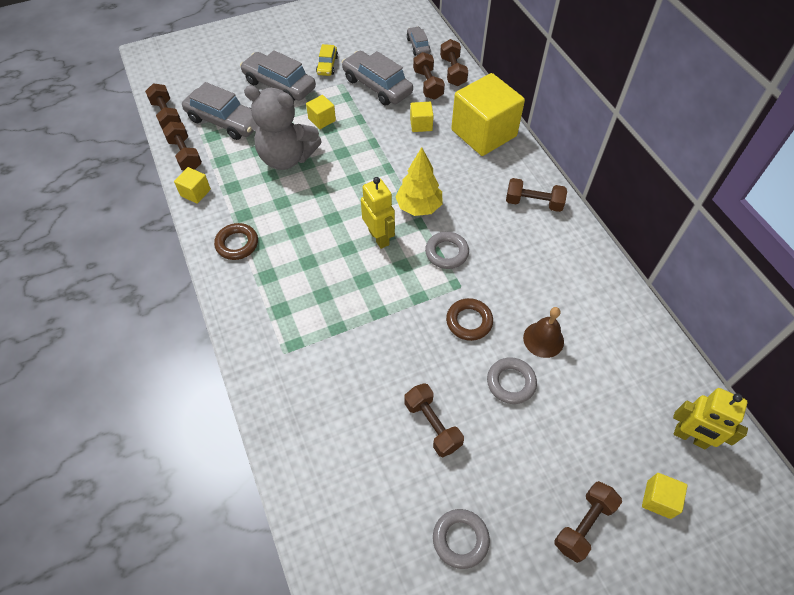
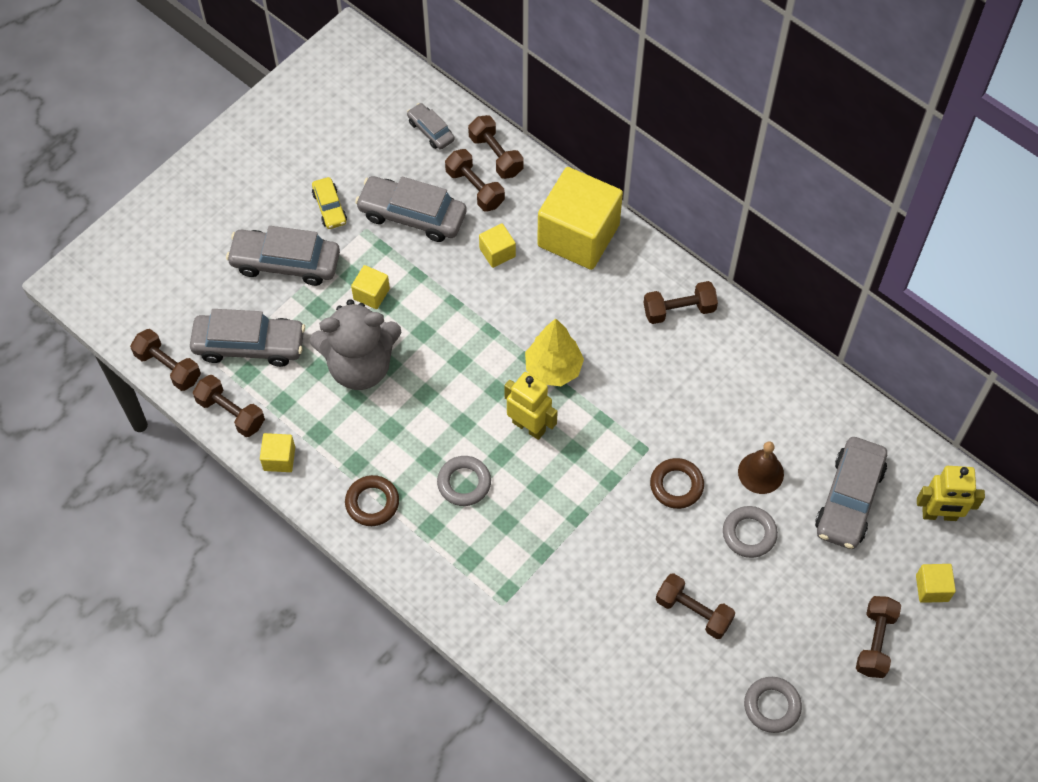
camera: 25 degrees left, 5 degrees up
grey ring [425,232,469,269] -> grey ring moved to [437,456,491,506]
none -> grey car [815,437,887,549]

